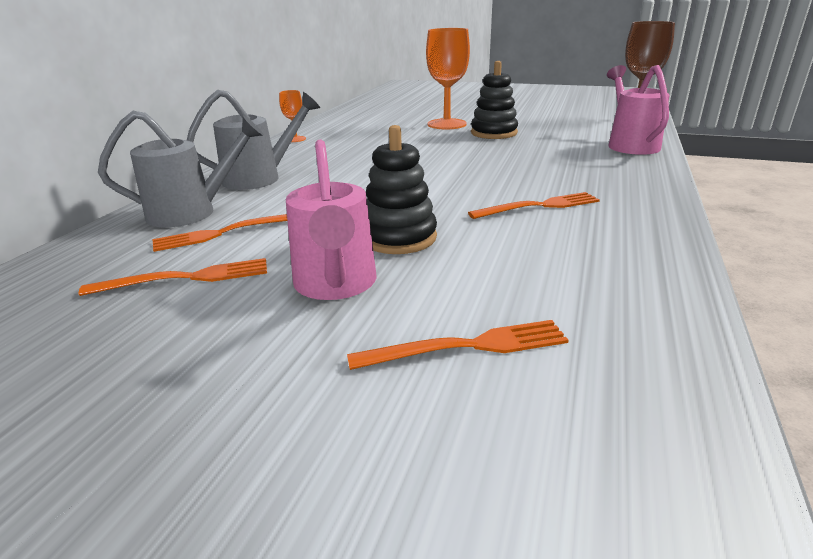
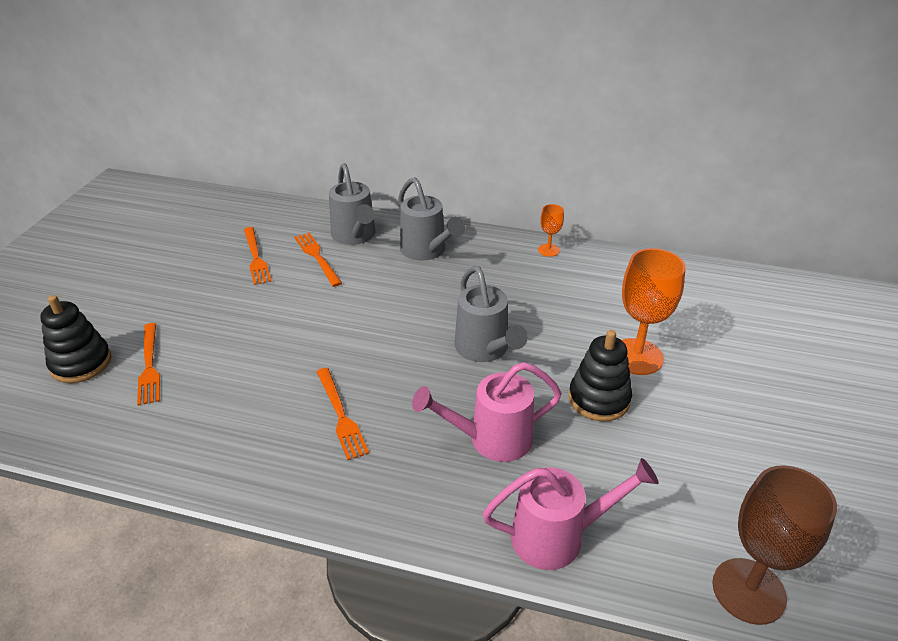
camera: 85 degrees right, 10 degrees up
pink watering can [286,140,377,300] -> pink watering can moved to [412,362,562,462]
black stacking toy [366,125,437,254] -> black stacking toy moved to [40,295,112,383]
none -> grey watering can [454,266,528,362]

